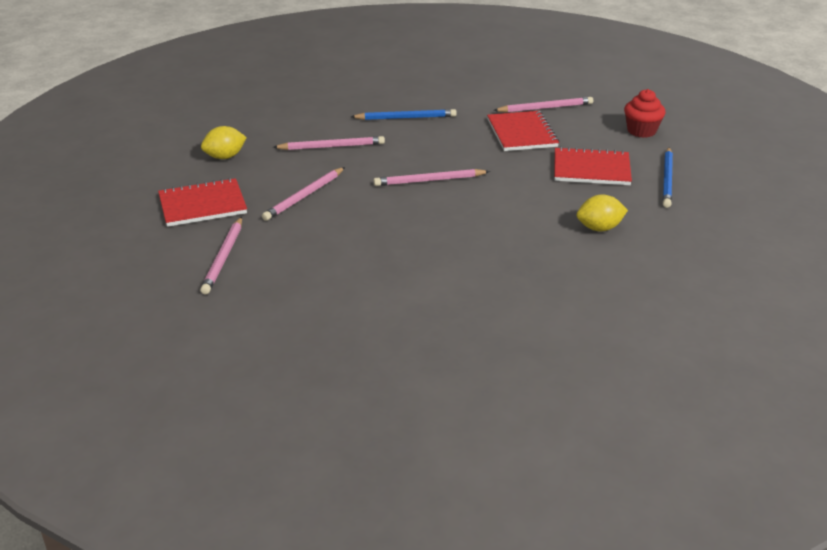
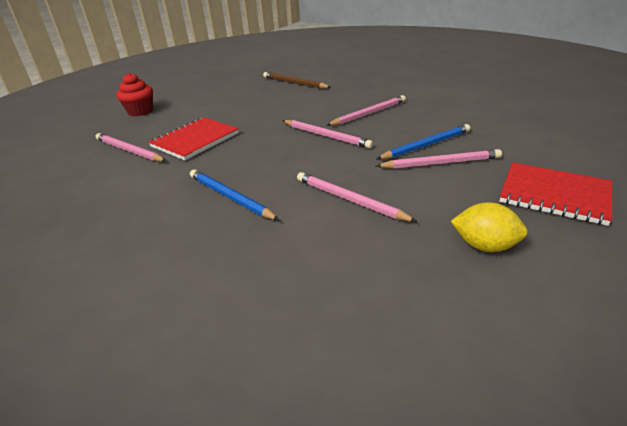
camera: 130 degrees left, 0 degrees up
pink pencil [200,217,242,295] -> pink pencil moved to [326,95,406,126]
red notebook [554,147,632,185] -> none
yellow lemon [577,194,628,232] -> brown pencil [263,72,331,89]
blue pencil [663,147,673,208] -> blue pencil moved to [377,124,470,160]

